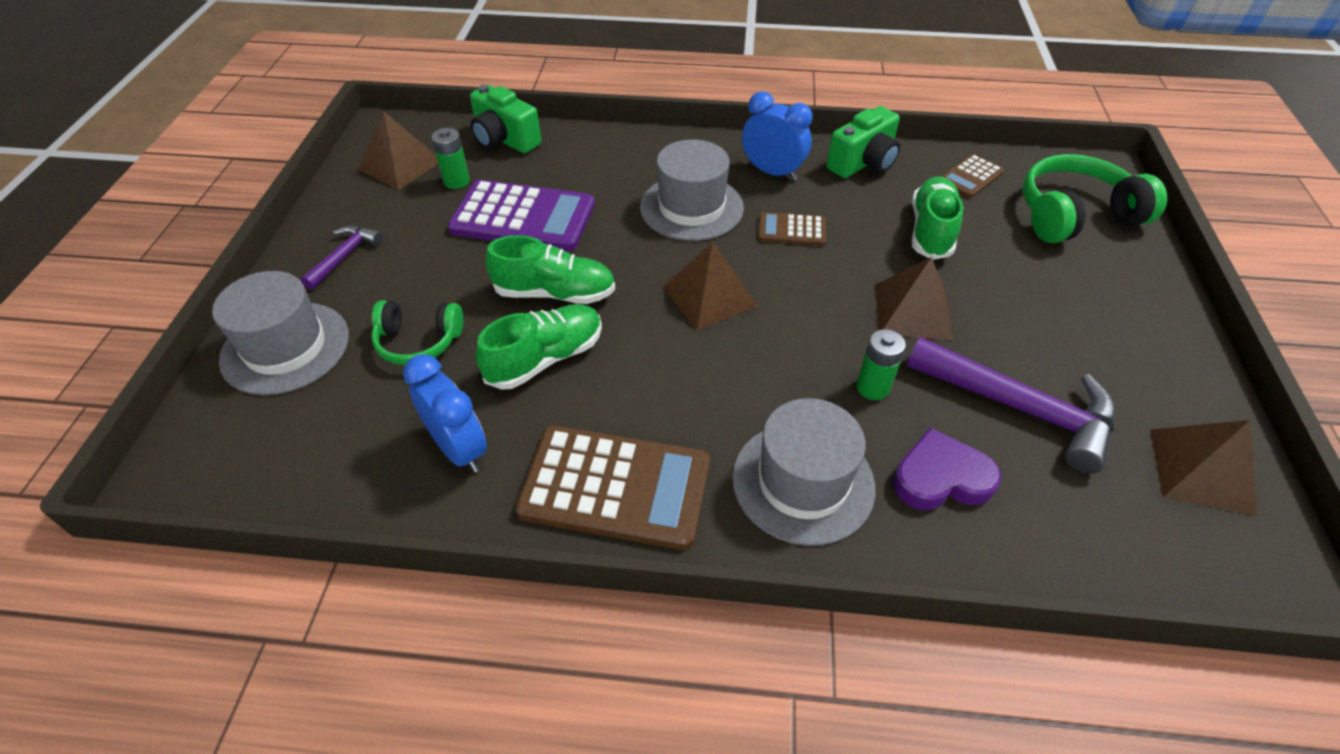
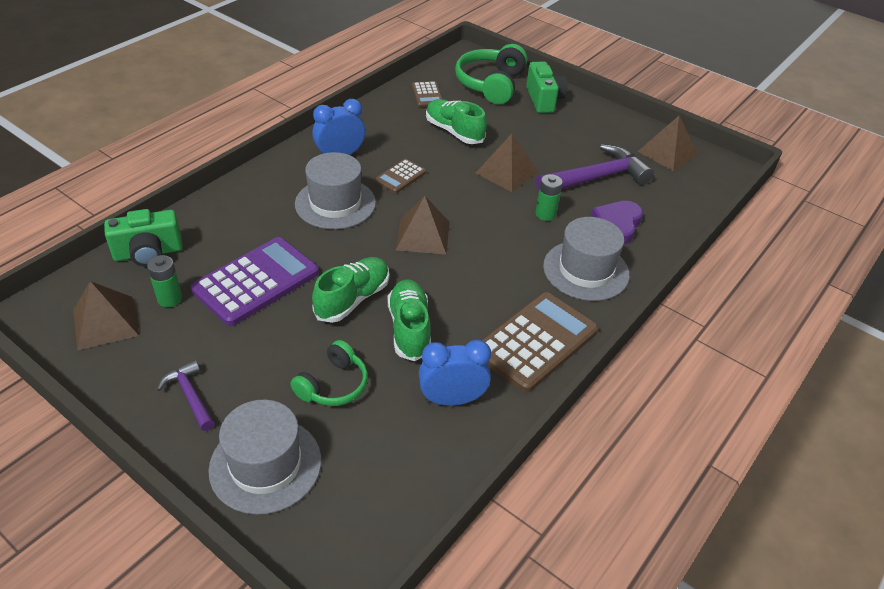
camera: 60 degrees left, 5 degrees down
green camera [826,106,900,178] -> green camera moved to [526,61,568,113]

